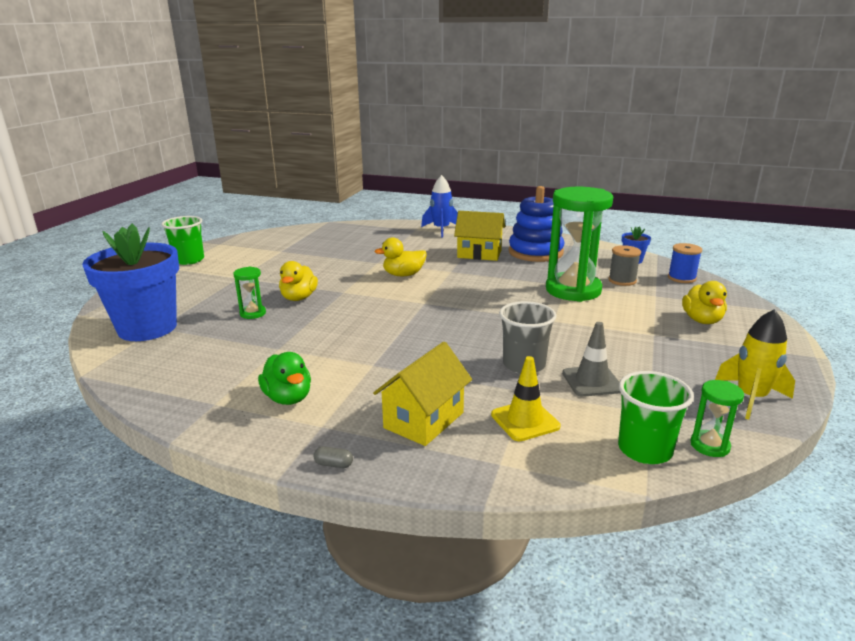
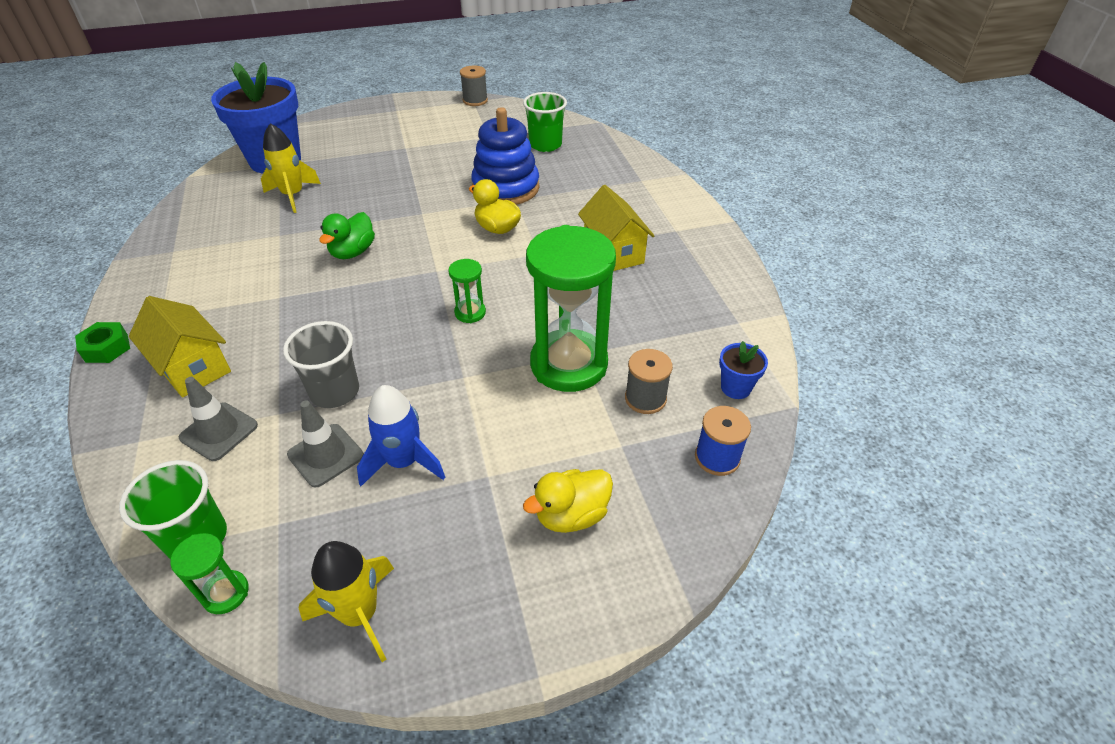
camera: 55 degrees right, 20 degrees up
green cup [161,216,204,265] -> green cup moved to [523,92,567,152]
green hourglass [233,266,266,319] -> green hourglass moved to [448,259,486,323]
green duck [258,352,311,405] -> green duck moved to [319,212,375,259]
yellow duck [279,261,318,301] -> none
grey capsule [314,447,353,468] -> green nut [75,322,130,363]
yellow house [373,342,472,446] -> yellow house turned 45 degrees clockwise [129,296,231,398]
blue rocket [421,175,458,237] -> blue rocket moved to [357,385,445,486]
yellow traffic cone [491,356,561,441] -> grey traffic cone [179,377,258,461]
blue stacking toy [509,186,565,262] -> blue stacking toy moved to [471,107,539,205]
none -> yellow rocket [261,123,321,213]
none -> grey spool [460,66,488,106]

